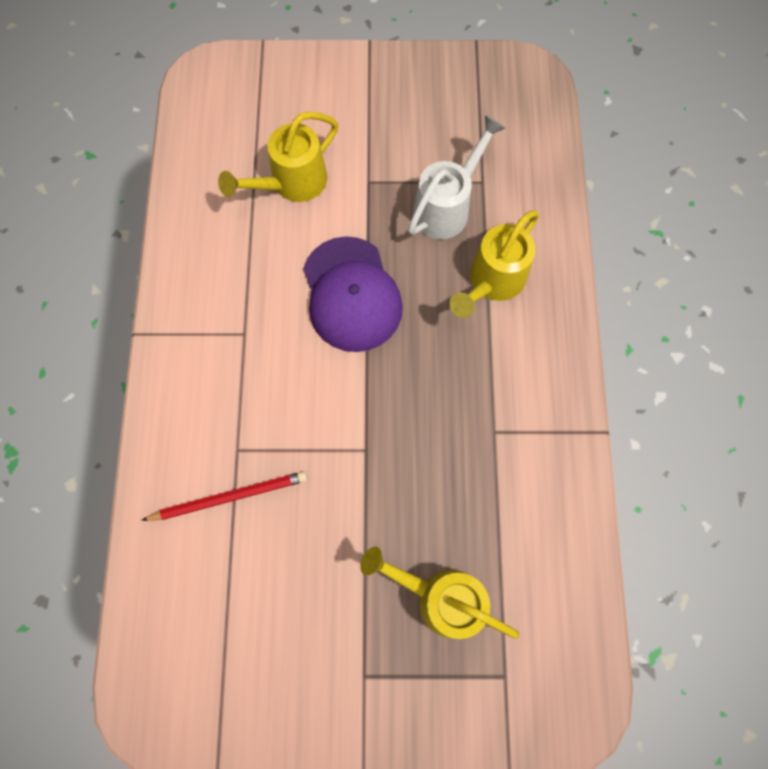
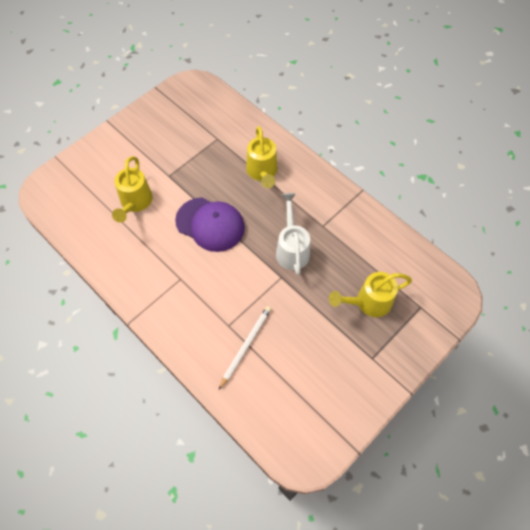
camera: 45 degrees left, 10 degrees down
red pencil [141,471,307,521] -> white pencil [219,306,271,389]
white watering can [408,115,505,239] -> white watering can moved to [276,193,310,275]

